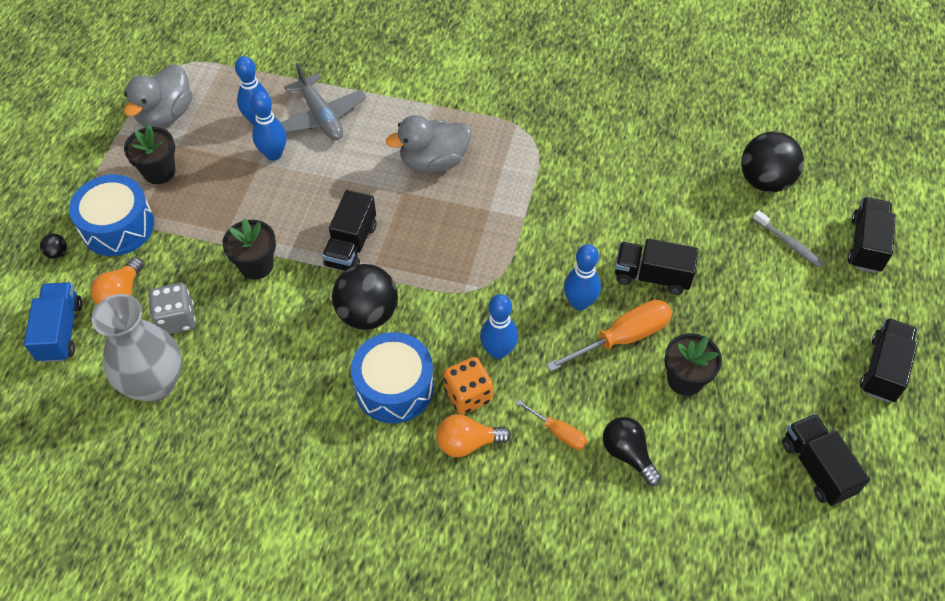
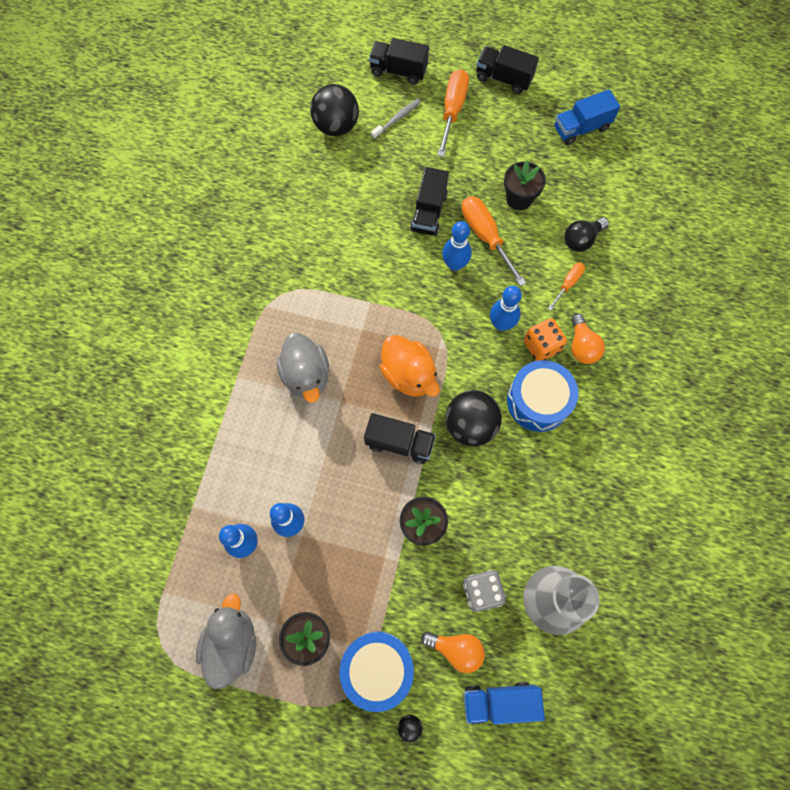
camera: 90 degrees left, 15 degrees up
grey duck [124,64,192,128] -> grey duck turned 105 degrees counterclockwise [196,593,256,689]
grey plane [280,63,366,140] -> none
black truck [782,414,870,506] -> blue truck [554,89,620,145]
none -> orange duck [379,335,440,397]
none -> orange screwdriver [437,69,469,157]

